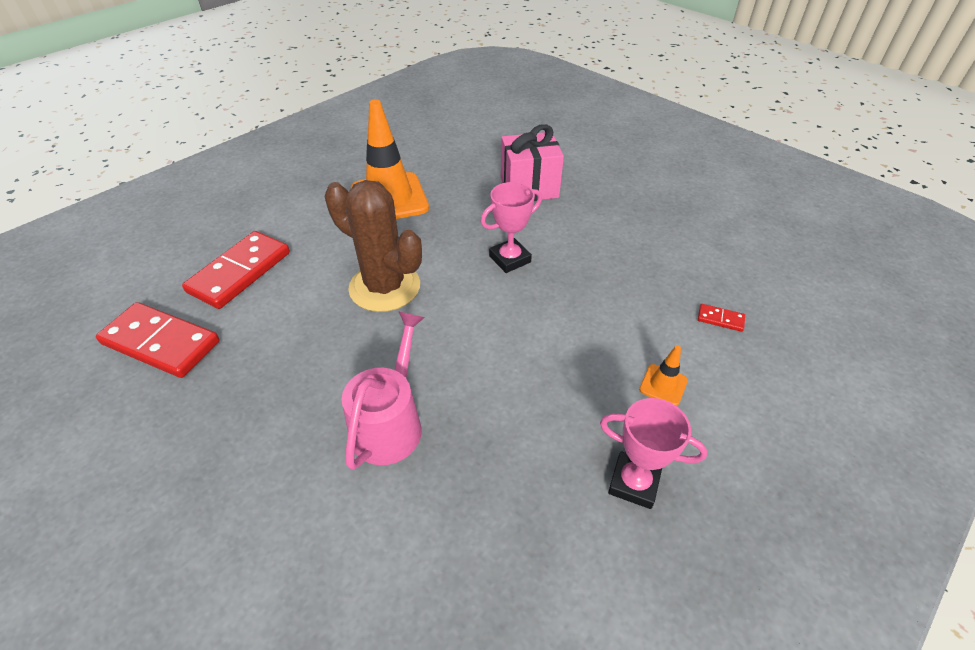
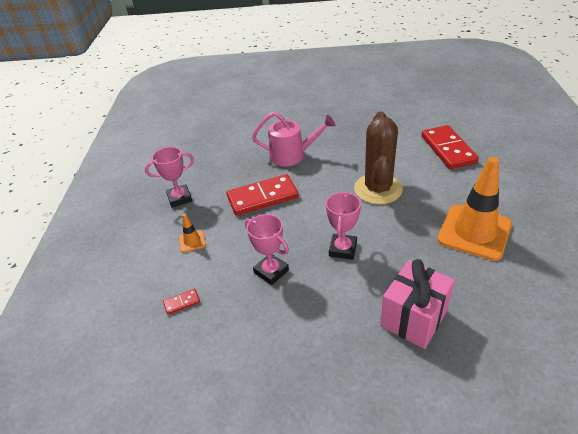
camera: 140 degrees right, 5 degrees down
red domino [96,302,220,378] -> red domino moved to [227,174,299,216]
brown cactus [324,180,422,312] -> brown cactus turned 75 degrees counterclockwise [354,112,403,205]
pink watering can [342,311,425,470] -> pink watering can turned 60 degrees counterclockwise [252,112,335,166]
none -> pink trophy [245,214,289,285]

